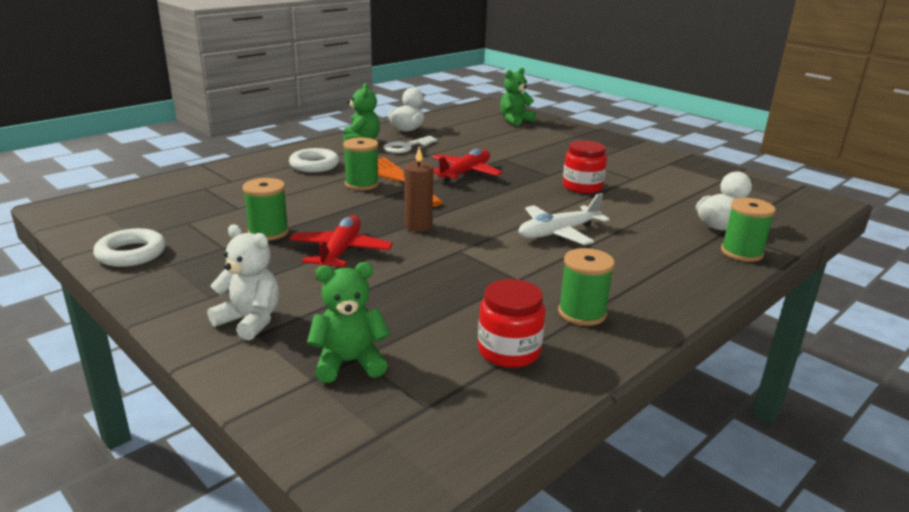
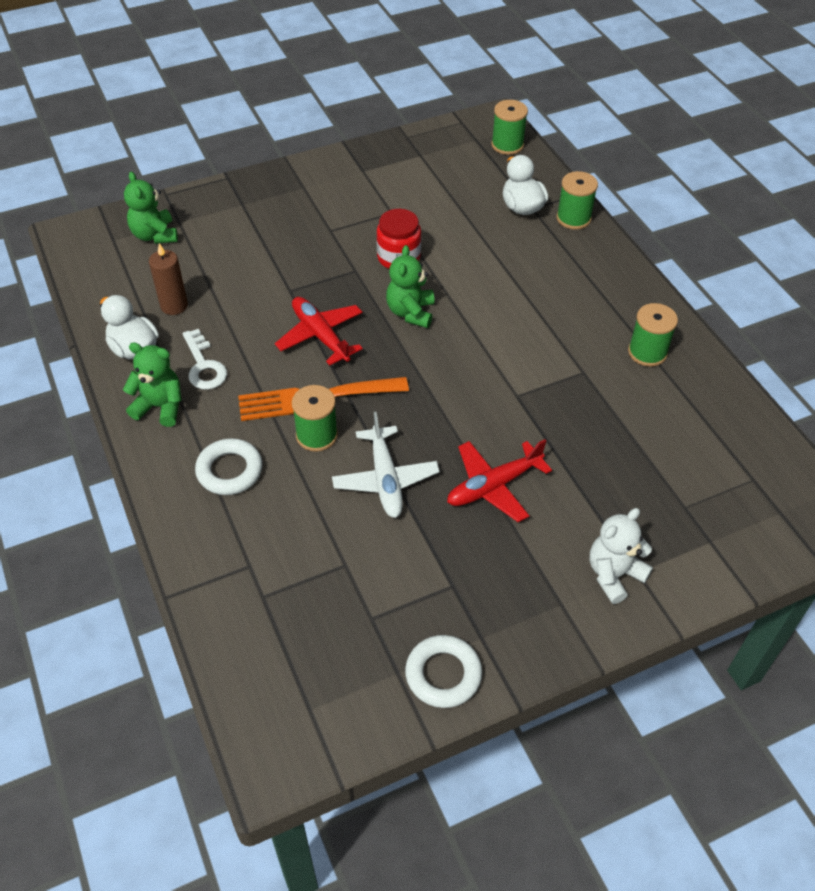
camera: 70 degrees left, 25 degrees up
green spool [242,178,289,241] -> green spool moved to [491,100,528,155]
red plane [289,215,393,267] -> red plane turned 60 degrees counterclockwise [447,439,552,522]
green teddy bear [307,262,390,383] -> green teddy bear moved to [386,245,434,328]
brown candle [404,147,433,232] -> brown candle moved to [149,243,188,315]
red jar [478,279,545,368] -> none
white plane [519,193,610,245] -> white plane moved to [332,412,440,518]

